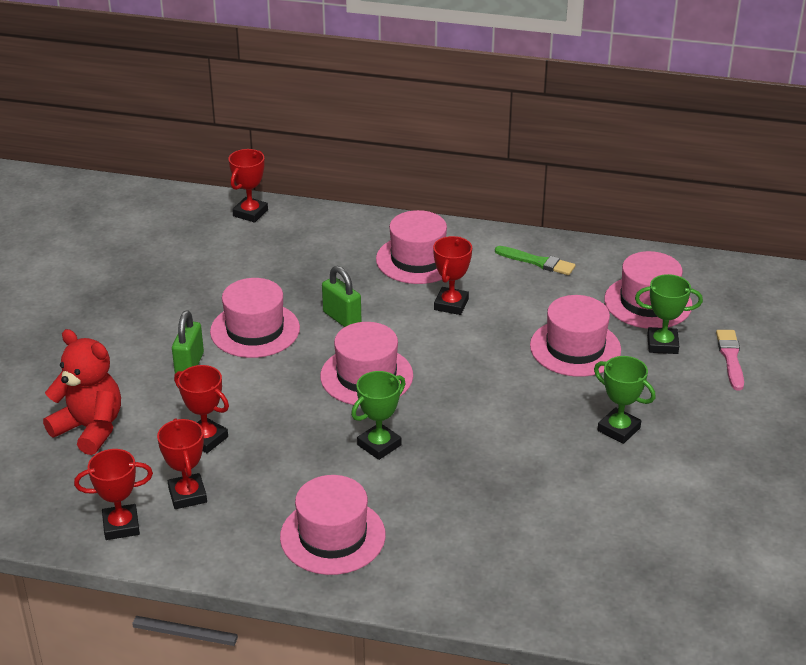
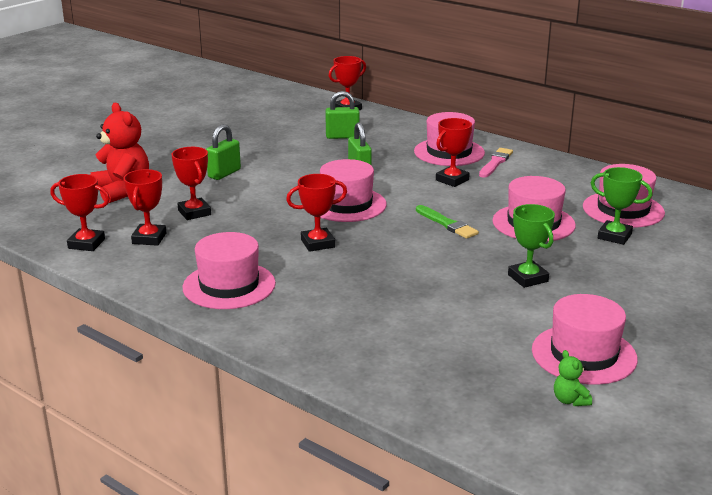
camera: 25 degrees right, 10 degrees down
pink hat [210,278,300,358] -> pink hat moved to [532,294,638,385]
green trophy [351,371,406,460] -> red trophy [286,174,347,252]
green brush [495,246,575,275] -> green brush moved to [416,205,479,239]
pink brush [716,330,744,391] -> pink brush moved to [479,148,513,178]
none -> green padlock [325,91,360,139]
none -> green teddy bear [554,350,592,406]

